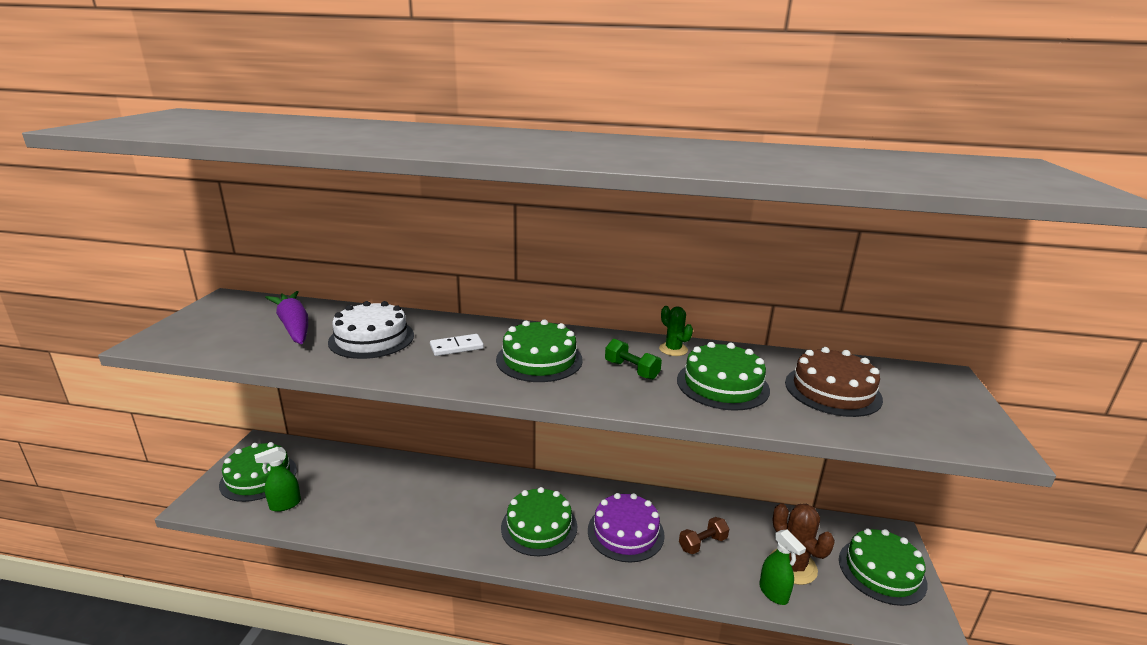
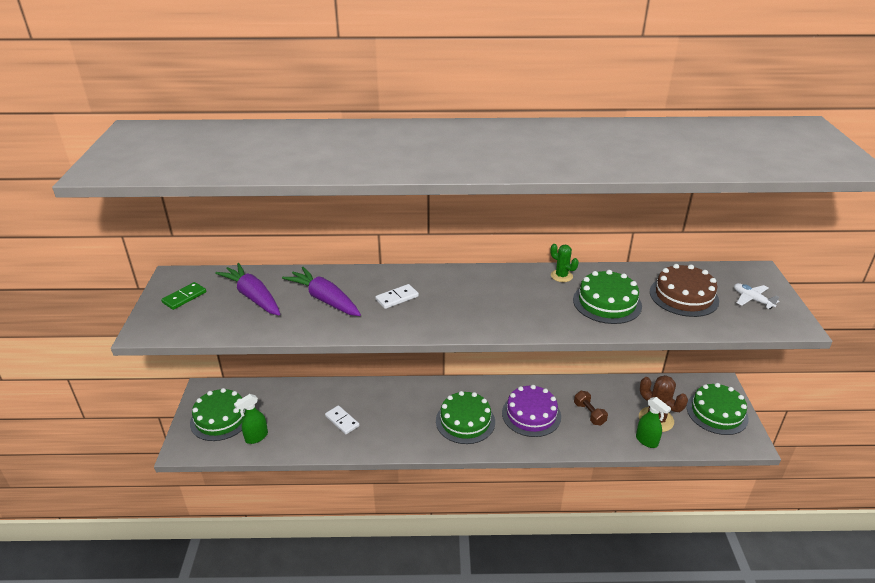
camera: 10 degrees left, 10 degrees up
white cake [328,301,414,359] -> purple carrot [282,267,361,316]
green cake [496,319,583,382] -> none
green dumbbell [605,339,662,380] -> none
brown dumbbell [679,517,729,554] -> brown dumbbell turned 75 degrees counterclockwise [574,391,608,425]
none -> green domino [161,282,206,310]
none -> white domino [325,405,359,434]
none -> white plane [734,283,779,309]

